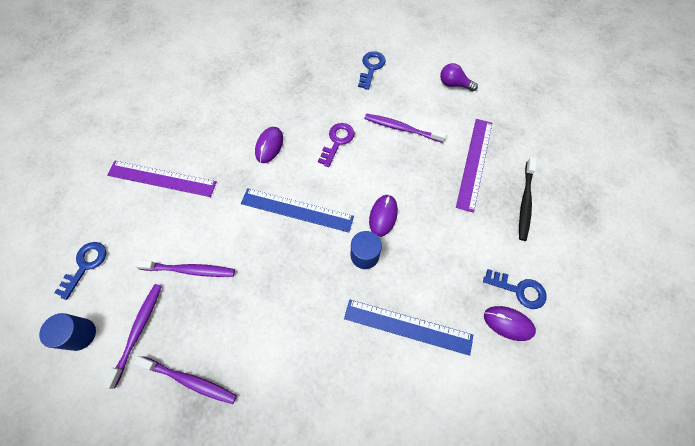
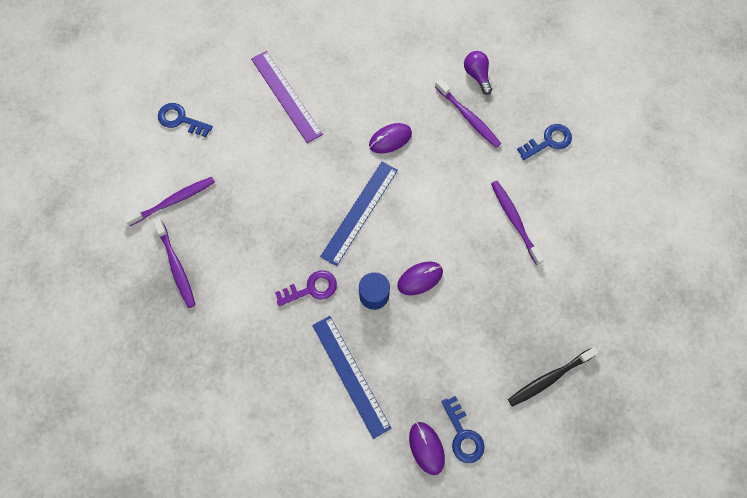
camera: 45 degrees right, 5 degrees up
blue cylinder [39,313,96,351] -> none
blue key [54,242,106,300] -> blue key turned 135 degrees counterclockwise [158,103,213,137]
purple toothbrush [134,260,235,277] -> purple toothbrush moved to [435,79,501,148]
blue ruler [241,188,354,233] -> blue ruler turned 60 degrees clockwise [320,162,398,266]
purple key [318,123,354,167] -> purple key moved to [275,270,337,306]
purple light bulb [440,63,478,91] -> purple light bulb moved to [464,51,492,95]
purple ruler [456,119,492,213] -> none

